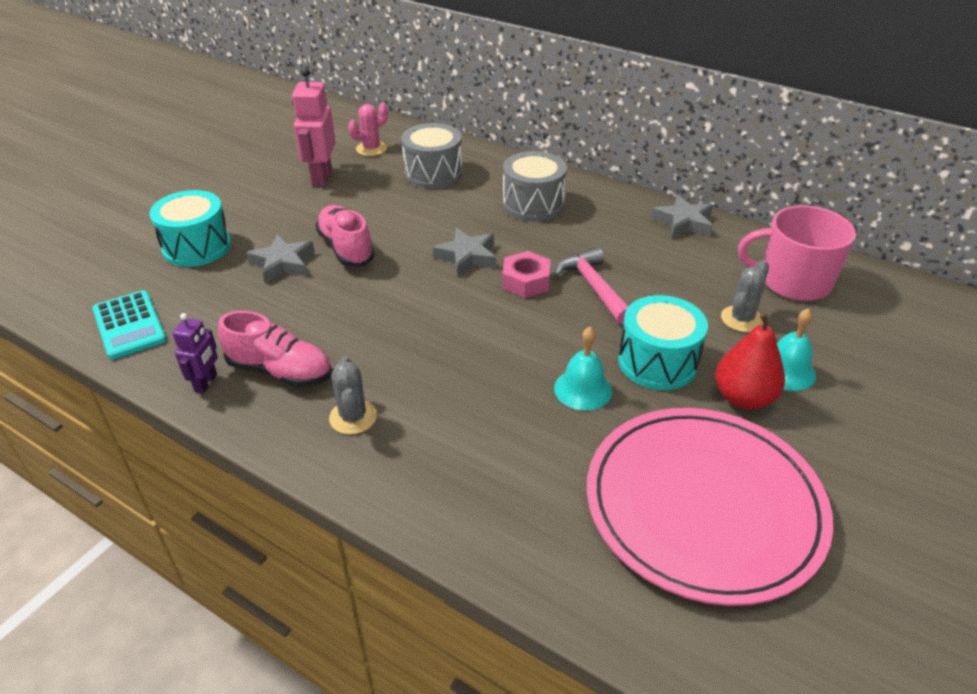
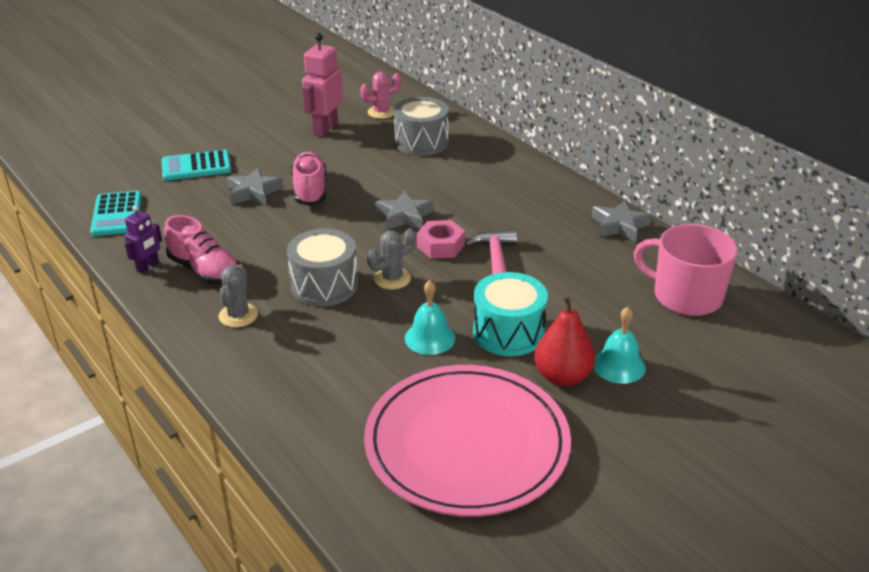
camera: 20 degrees right, 5 degrees down
turquoise drum [149,190,231,267] -> turquoise calculator [162,150,231,181]
grey drum [503,151,567,221] -> grey drum moved to [287,229,358,306]
grey cactus [721,260,769,332] -> grey cactus moved to [367,228,416,289]

